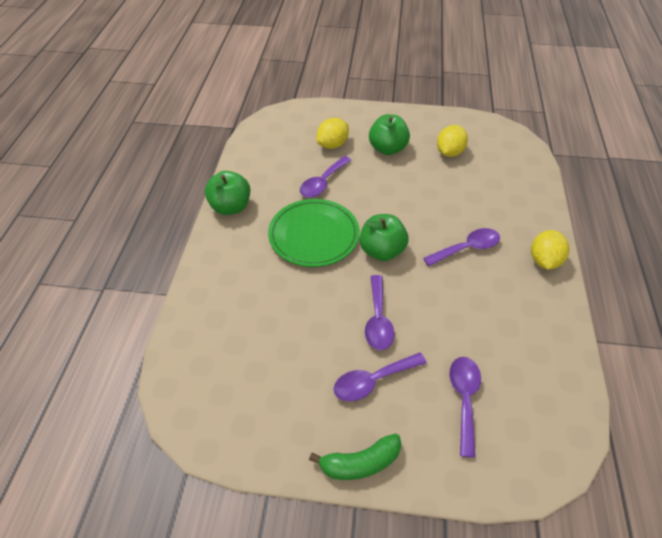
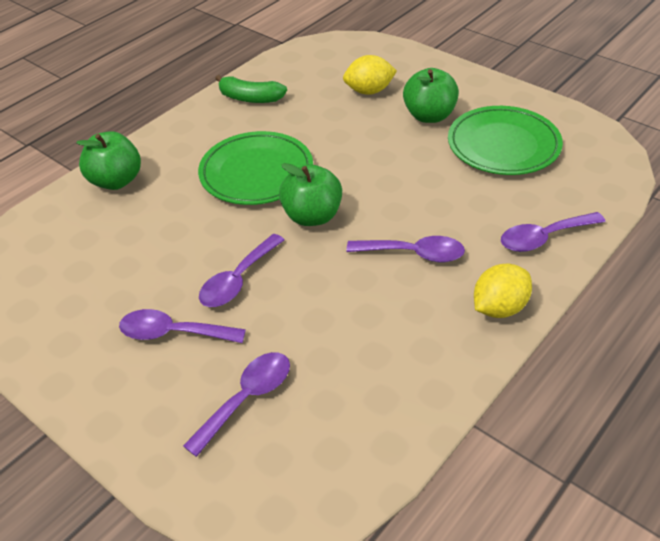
camera: 35 degrees right, 5 degrees down
green apple [205,171,250,215] -> green apple moved to [76,131,141,190]
purple spoon [300,156,351,198] -> purple spoon moved to [501,212,605,252]
green banana [309,433,402,480] -> green banana moved to [215,75,287,103]
yellow lemon [437,125,468,157] -> green plate [448,106,563,175]

